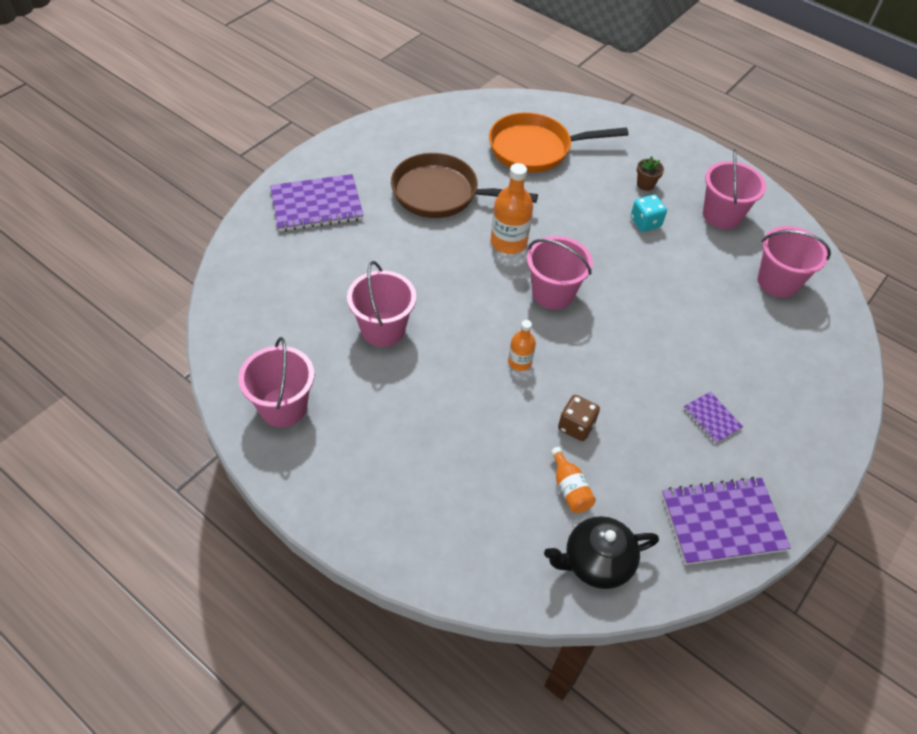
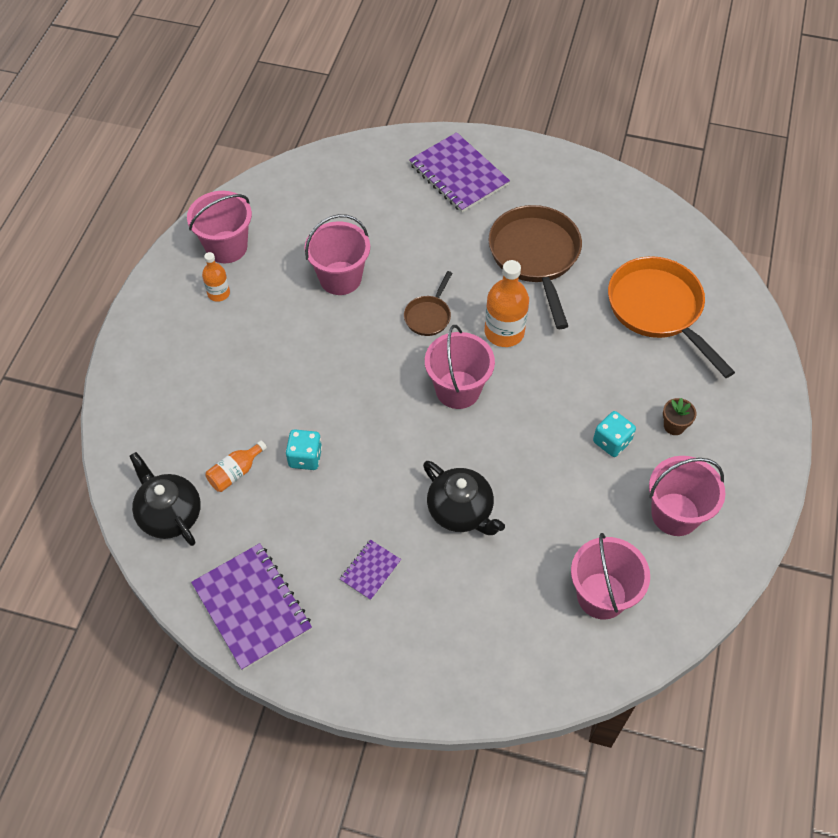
camera: 70 degrees right, 5 degrees up
orange bottle [508,320,536,371] -> orange bottle moved to [202,252,230,302]
brown dice [558,395,600,441] -> turquoise dice [286,429,322,470]
none -> brown pan [404,271,452,336]
none -> black teapot [423,461,505,535]

